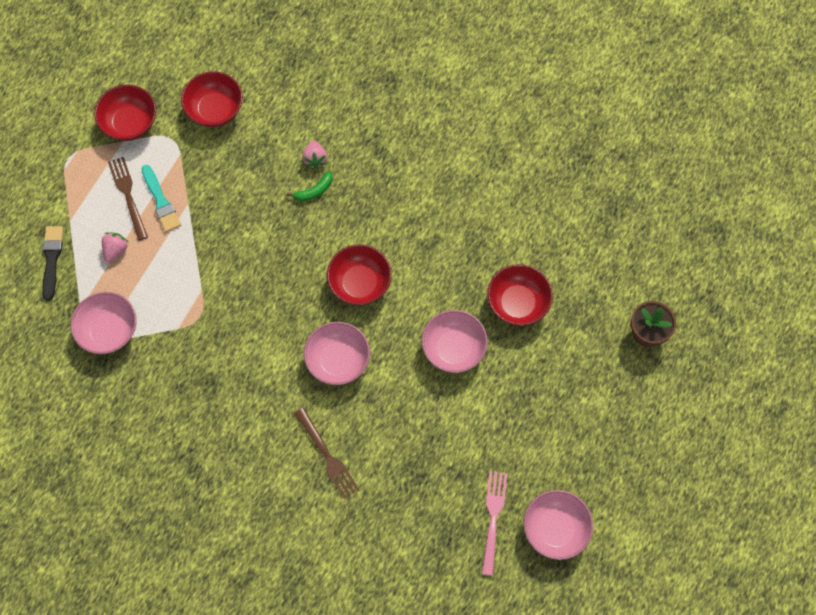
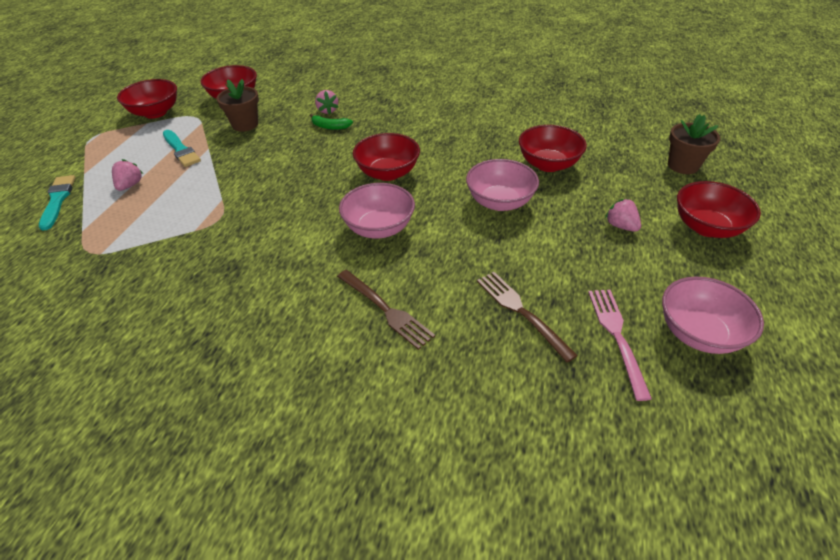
camera: 10 degrees left, 25 degrees down
black brush [42,226,63,301] -> turquoise brush [39,175,75,231]
pink bowl [71,292,137,354] -> none
brown fork [108,157,148,241] -> brown fork moved to [477,272,578,363]
green banana [287,171,332,201] -> green banana turned 60 degrees clockwise [310,114,353,130]
none -> brown flower pot [217,79,259,132]
none -> pink strawberry [605,199,641,232]
none -> red bowl [677,181,761,238]

